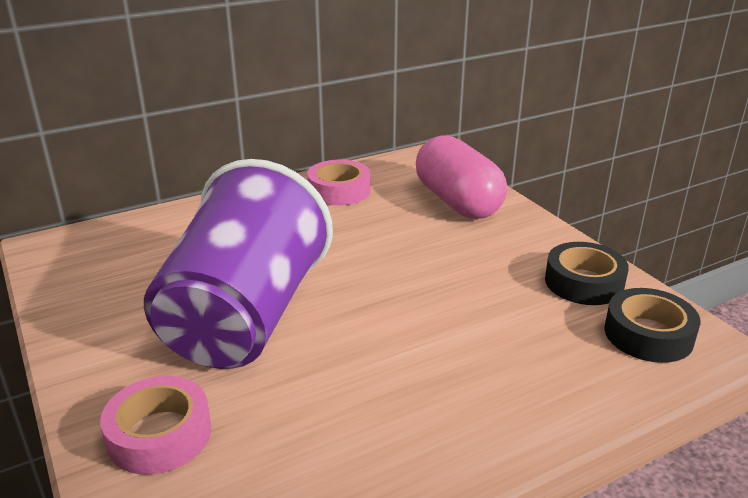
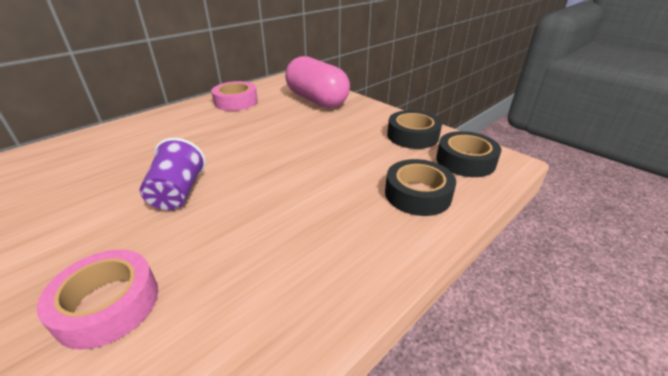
camera: 15 degrees left, 5 degrees up
purple cup [144,159,333,369] -> purple cup [140,138,206,210], size x0.44
none -> black tape [385,159,456,216]

